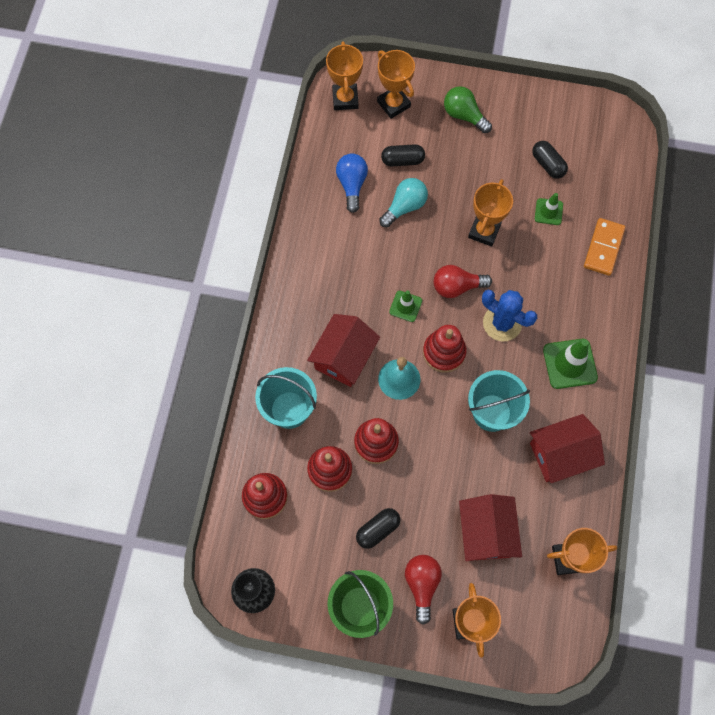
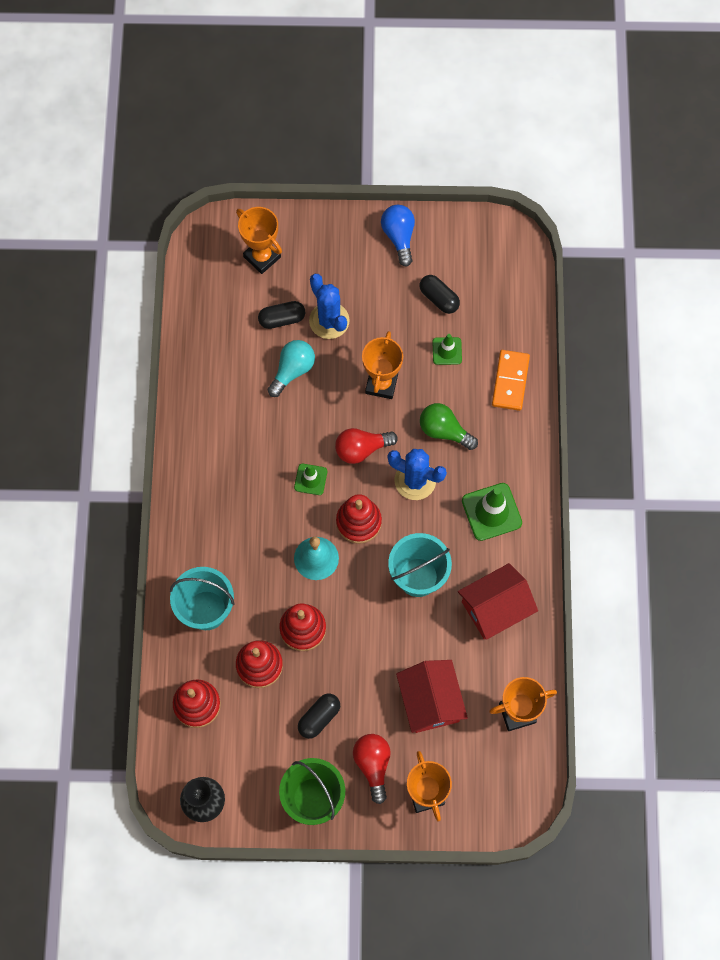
camera: 10 degrees left, 0 degrees up
red house [307,314,380,387] -> none
orange trophy [326,41,363,110] -> none
blue light bulb [336,154,368,213] -> blue light bulb moved to [381,205,415,267]
green light bulb [444,86,492,133] -> green light bulb moved to [420,403,478,450]
none -> blue cactus [309,274,350,339]

